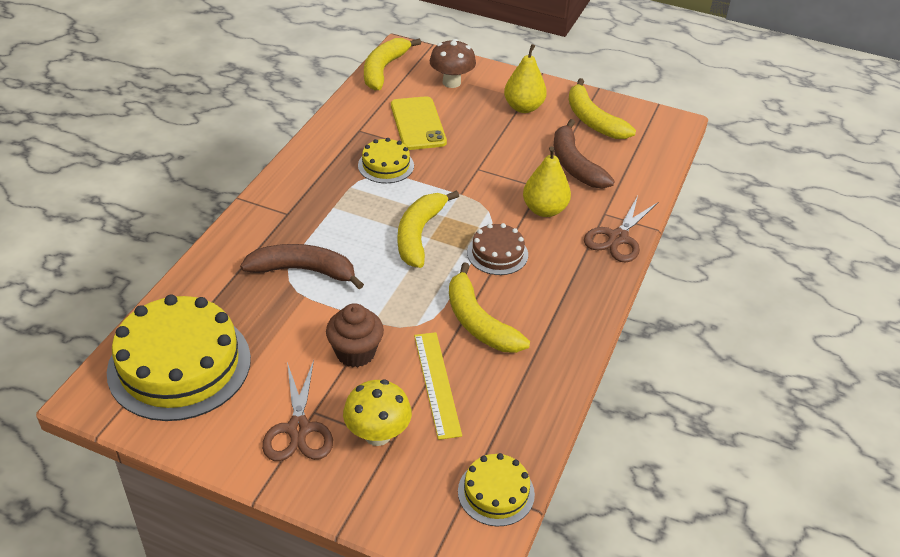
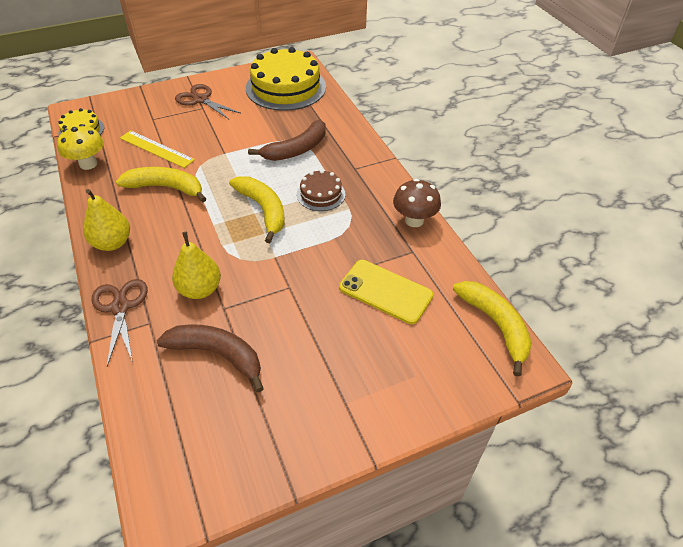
camera: 135 degrees right, 5 degrees up
brown cupcake [326,303,384,367] -> none
yellow mushroom [343,380,412,446] -> yellow mushroom moved to [57,124,104,170]
yellow cake [358,138,414,183] -> none
brown mushroom [430,39,476,88] -> brown mushroom moved to [393,179,441,227]
brown cake [467,223,528,275] -> brown cake moved to [297,170,345,211]
yellow pear [504,44,547,113] -> yellow pear moved to [83,189,130,251]
yellow banana [568,78,636,139] -> none

